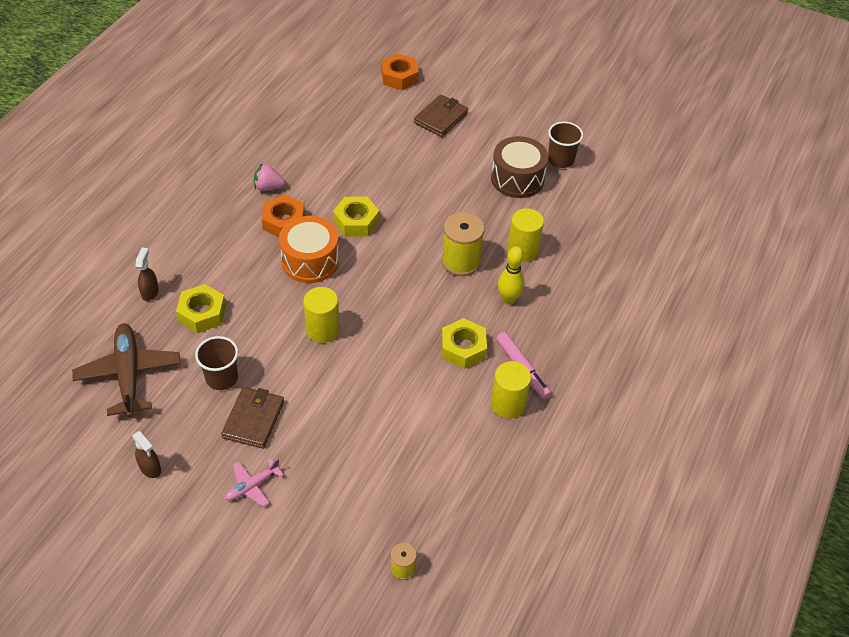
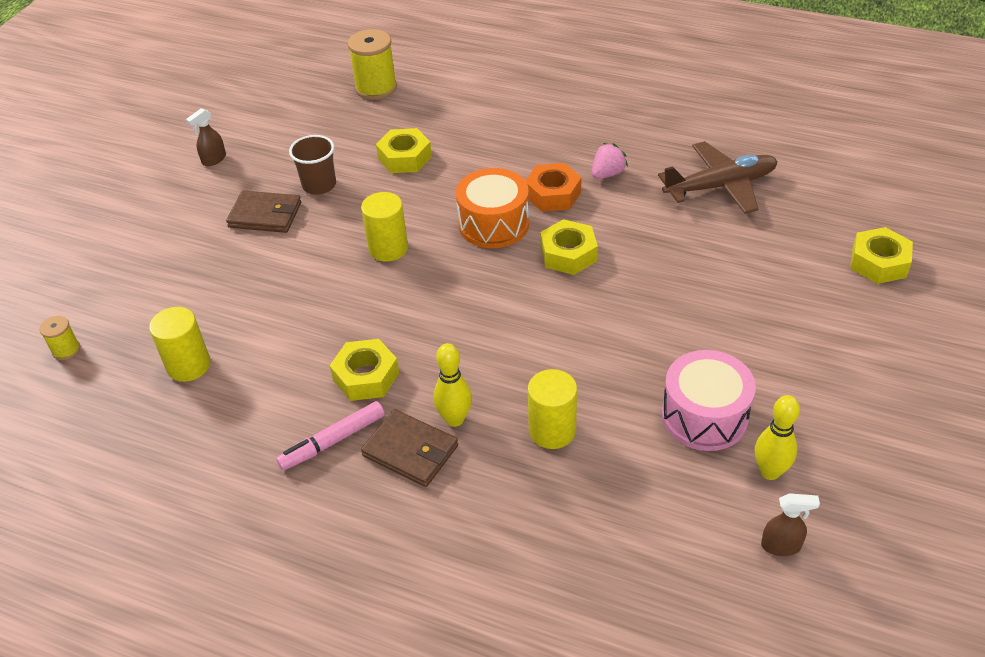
camera: 90 degrees right, 5 degrees down
brown plane [72,323,181,417] -> brown plane moved to [658,141,778,214]
brown spray bottle [135,247,159,301] -> brown spray bottle moved to [761,493,820,556]
pink plane [225,459,284,507] -> none
pink strawberry [254,164,285,191] -> pink strawberry turned 45 degrees clockwise [592,143,628,179]
orange nut [381,53,419,90] -> yellow nut [850,227,913,284]
brown wallet [414,95,468,137] -> brown wallet moved to [361,409,458,487]
yellow spool [441,212,485,276] -> yellow spool moved to [348,29,397,100]
brown drum [491,136,548,198] -> pink drum [662,350,756,451]
yellow cylinder [491,361,531,419] -> yellow cylinder moved to [149,307,210,382]
brown cup [548,122,584,168] -> yellow bowling pin [755,395,800,480]

